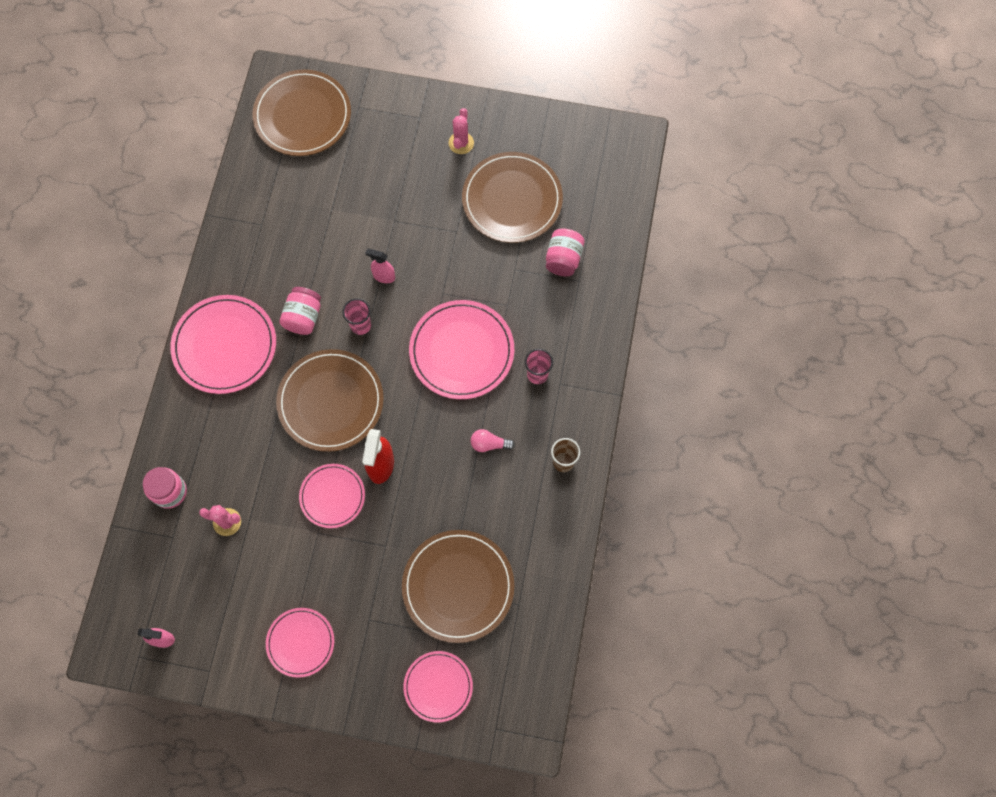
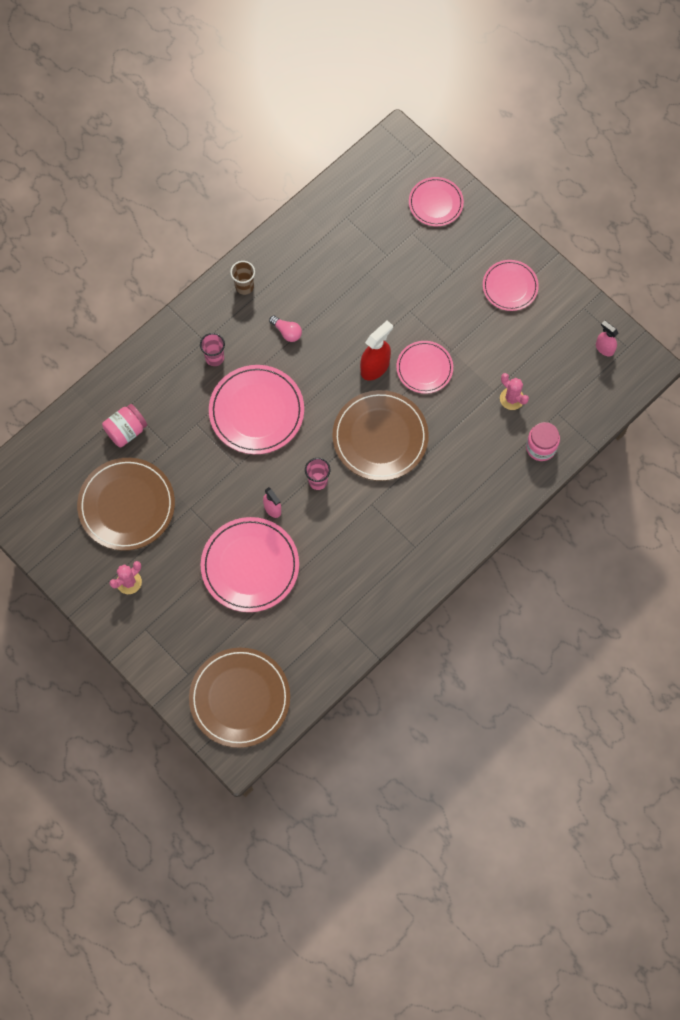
camera: 145 degrees left, 0 degrees up
pink plate [170,295,276,394] -> pink plate moved to [201,517,299,612]
pink jar [279,287,321,335] -> none
brown plate [402,530,514,643] -> none

